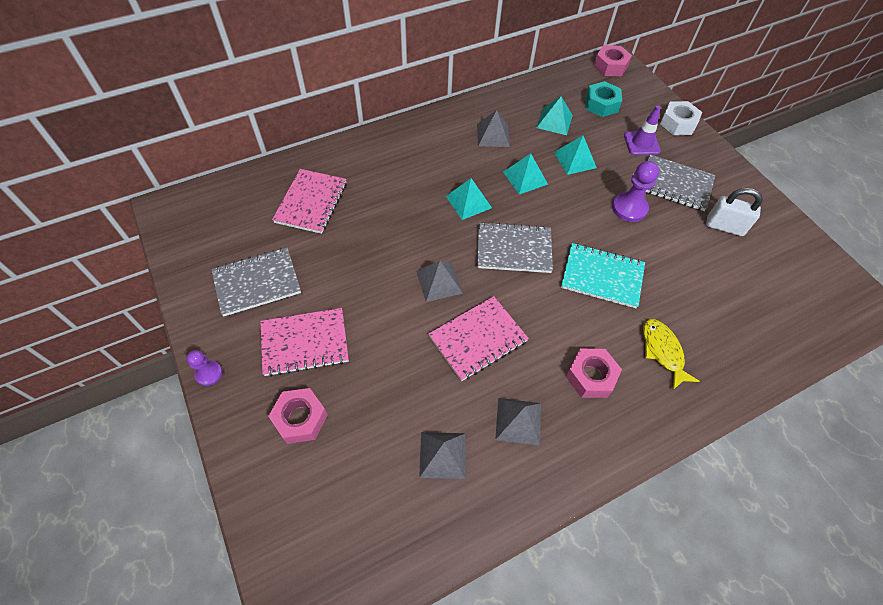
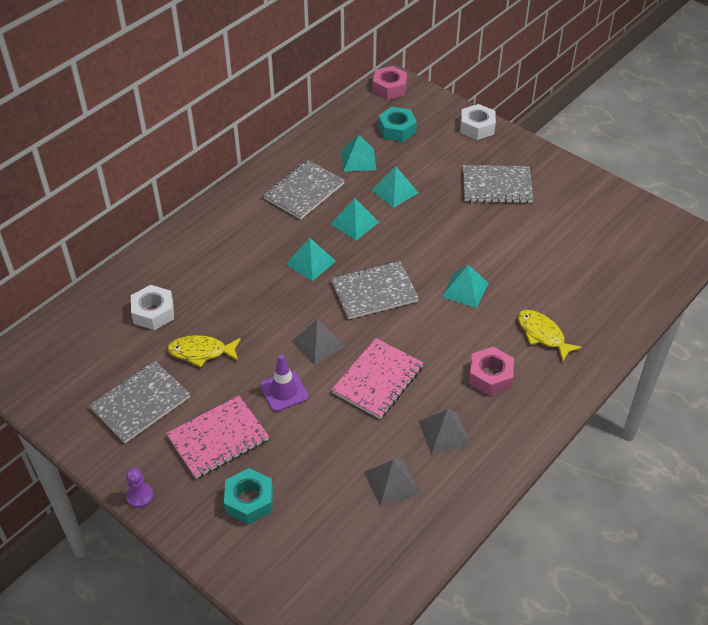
camera: 20 degrees left, 10 degrees down
pink nut [268,388,328,444] -> turquoise nut [224,468,273,525]
pink notebook [272,169,347,234] -> white nut [131,285,174,330]
grey pyramid [477,110,510,147] -> grey notebook [263,160,345,220]
turquoise notebook [561,243,645,308] -> turquoise pyramid [442,265,488,308]
purple pawn [612,161,659,222] -> none
purple traffic cone [624,106,661,155] -> purple traffic cone moved to [260,355,309,412]
white padlock [706,188,763,236] -> none
none -> yellow fish [167,335,241,367]

